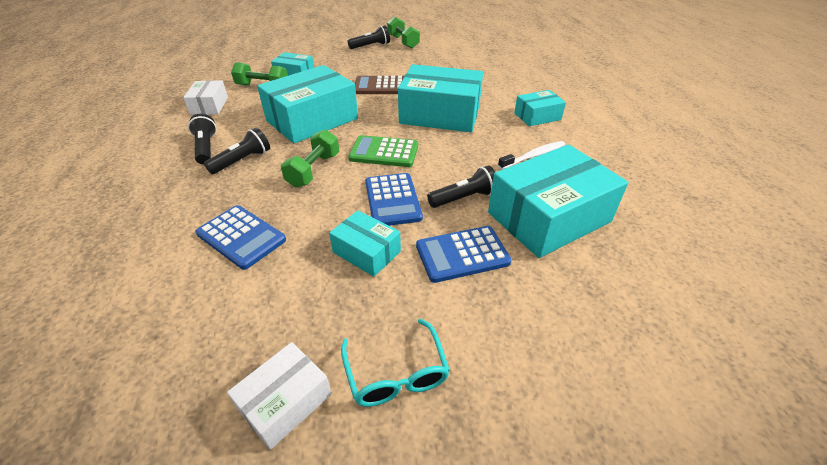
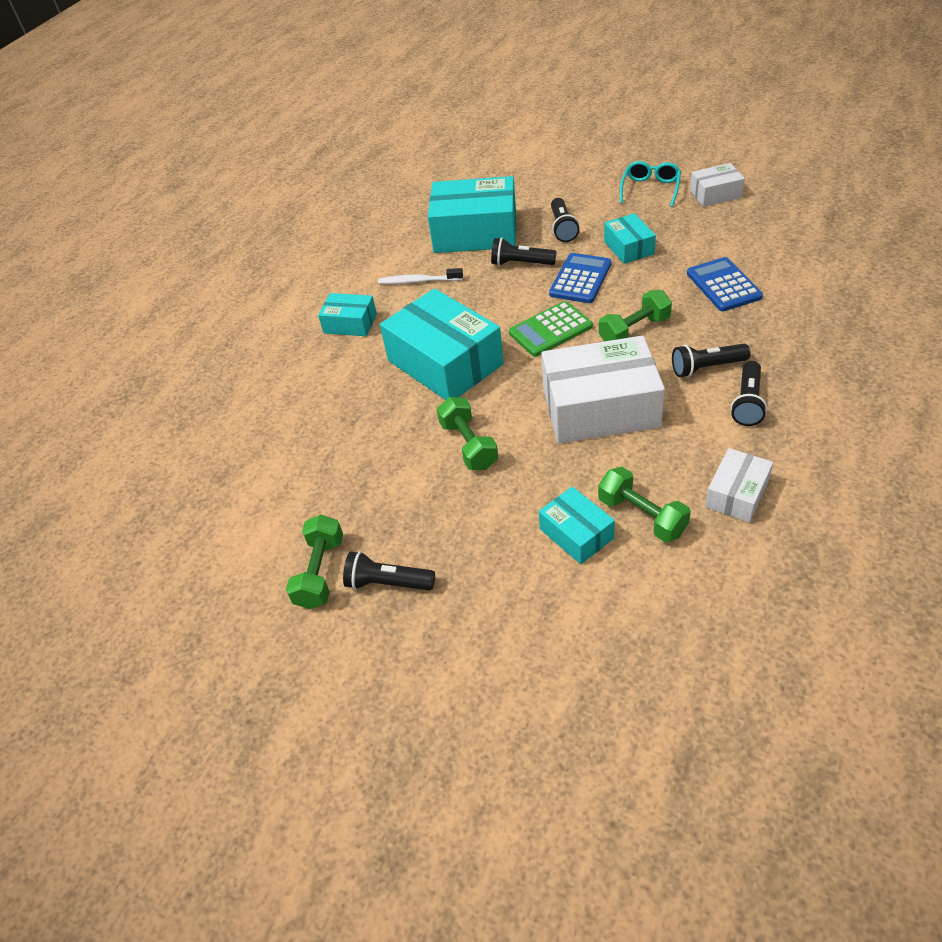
camera: 140 degrees left, 5 degrees up
turquoise box [257,65,358,143] -> white box [541,336,665,444]
green calculator [348,135,418,167] -> green calculator turned 105 degrees clockwise [509,301,593,357]
brown calculator [355,76,404,94] -> green dumbbell [437,397,498,470]
blue calculator [416,226,512,283] -> black flashlight [551,198,579,242]

